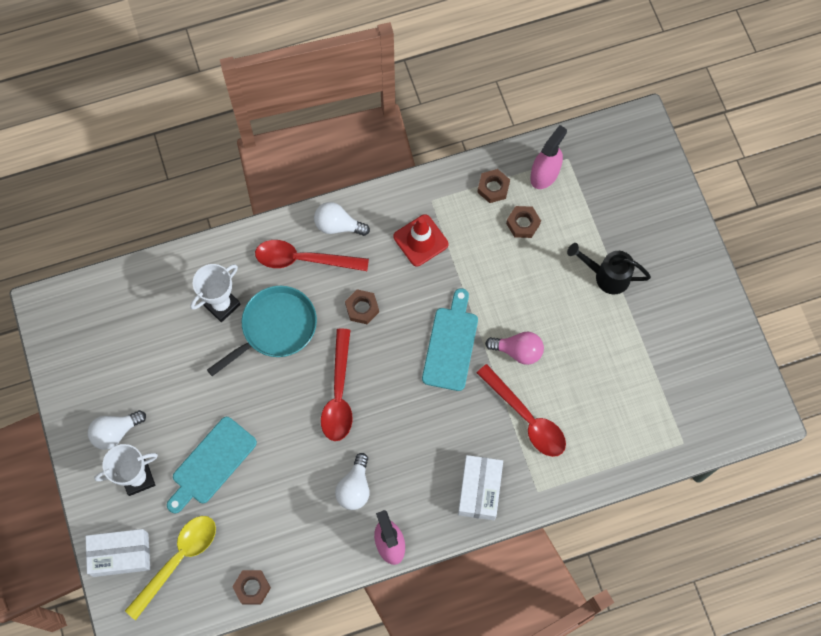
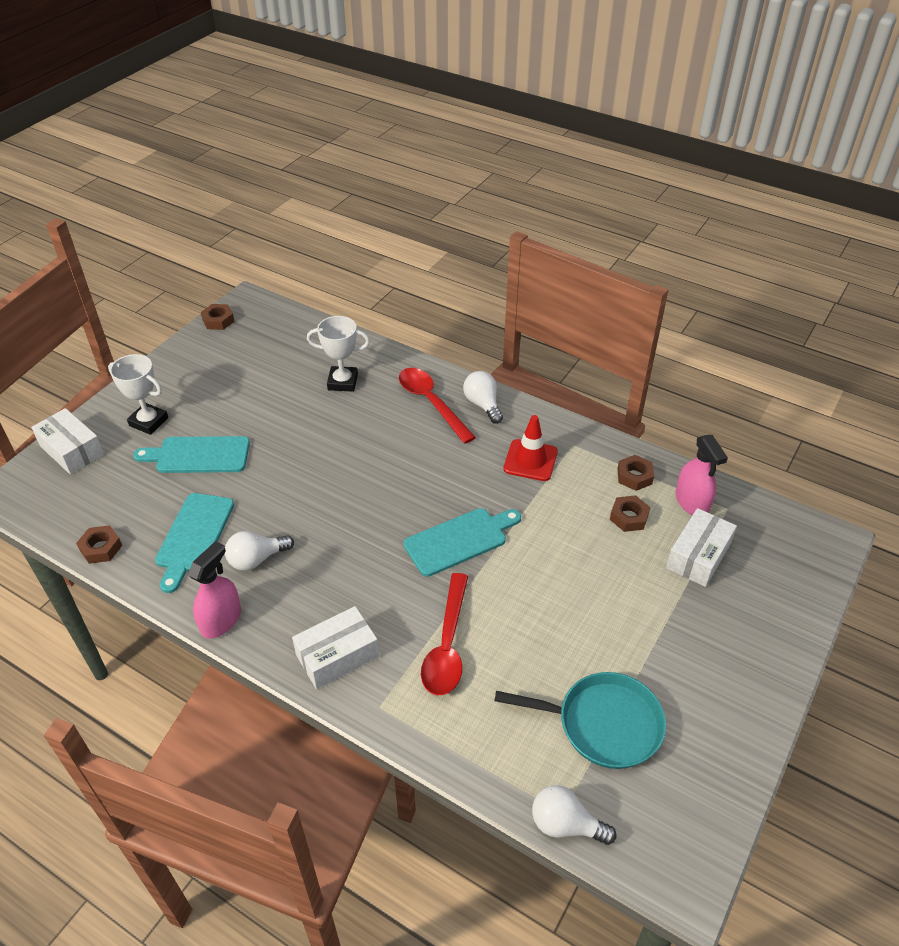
camera: 50 degrees right, 25 degrees down
white light bulb [88,410,146,450] -> white light bulb moved to [532,785,616,845]
yellow spoon [125,516,216,620] -> none
turquoise pan [207,286,317,376] -> turquoise pan moved to [495,672,666,769]
red spoon [321,328,353,441] -> none
brown nut [345,289,379,324] -> brown nut moved to [201,304,234,330]
pink light bulb [485,332,544,365] -> none
pink spray bottle [530,125,567,189] -> pink spray bottle turned 75 degrees clockwise [676,435,728,515]
black watering can [567,243,651,294] -> none
none -> turquoise cutting board [155,493,234,593]
none -> white box [666,508,737,587]

